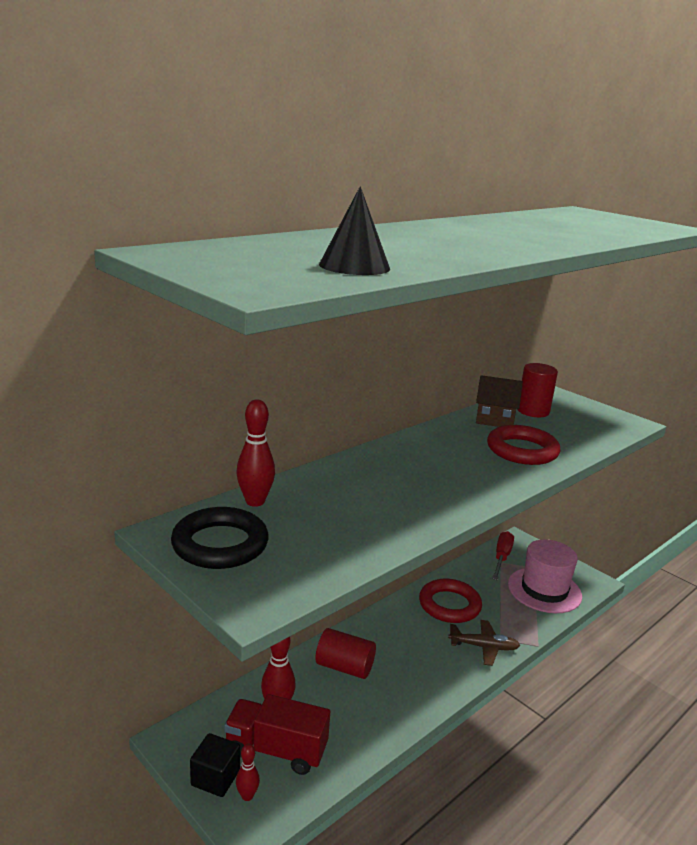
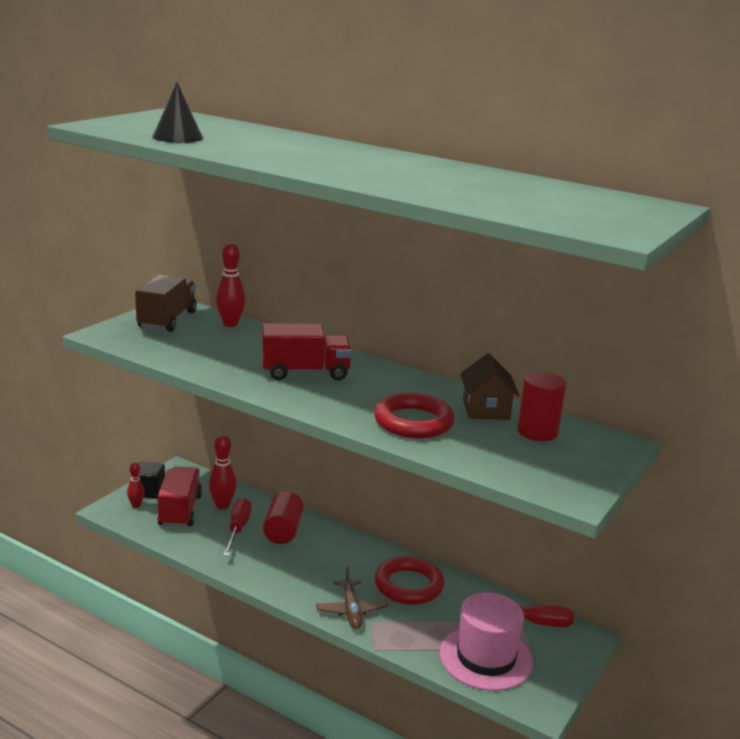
camera: 75 degrees right, 0 degrees up
black ring [171,507,269,569] -> brown truck [135,275,197,332]
none -> red screwdriver [223,498,251,556]
none -> red truck [262,323,352,380]

